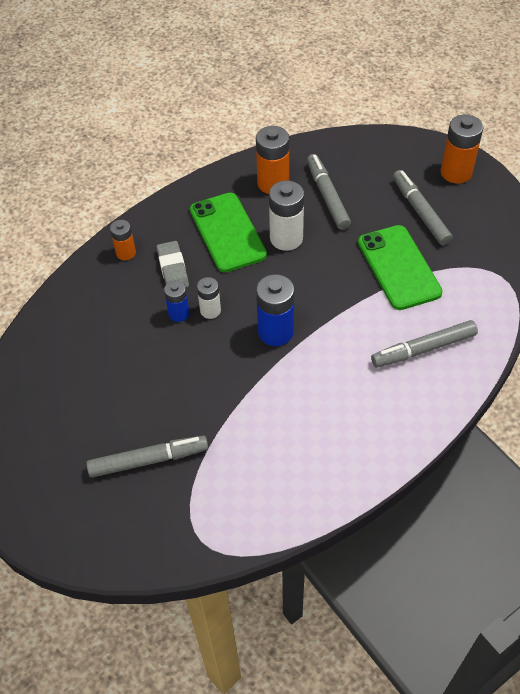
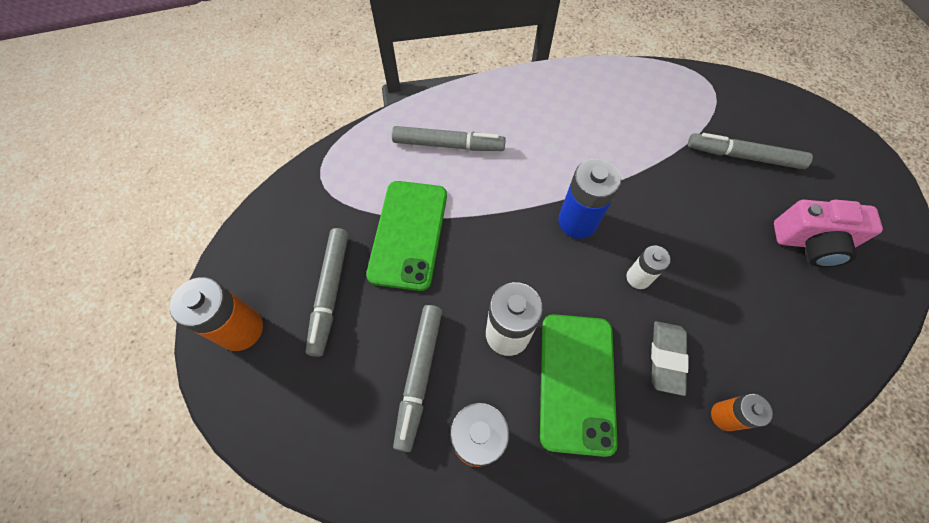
camera: 155 degrees left, 10 degrees up
blue battery [164,280,189,322] -> none
none -> pink camera [774,199,883,267]

